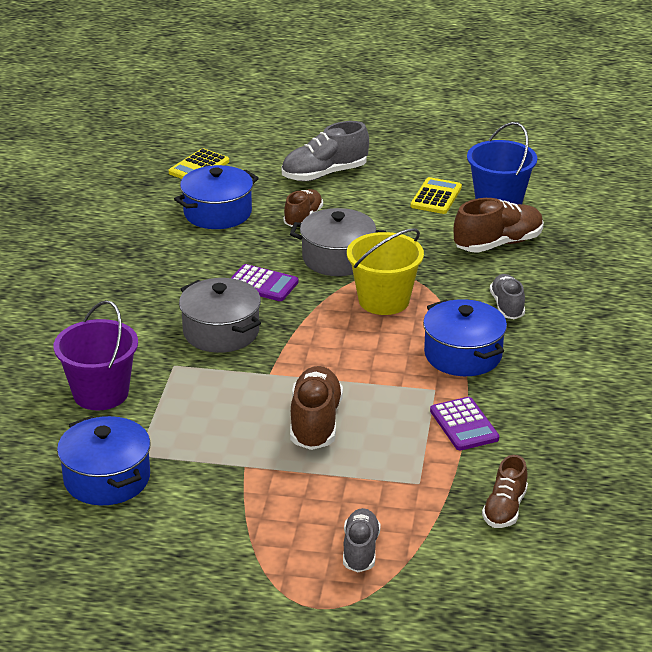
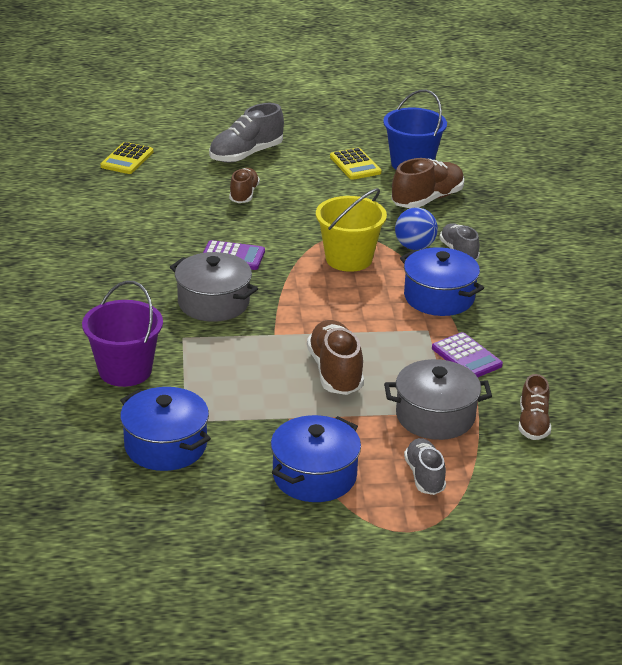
camera: 15 degrees left, 0 degrees up
blue pot [174,165,259,229] -> blue pot moved to [271,415,361,502]
grey pot [290,208,386,276] -> grey pot moved to [384,359,492,440]
yellow calculator [410,177,462,214] -> yellow calculator turned 150 degrees clockwise [330,148,381,180]
none -> blue ball [395,207,438,250]

